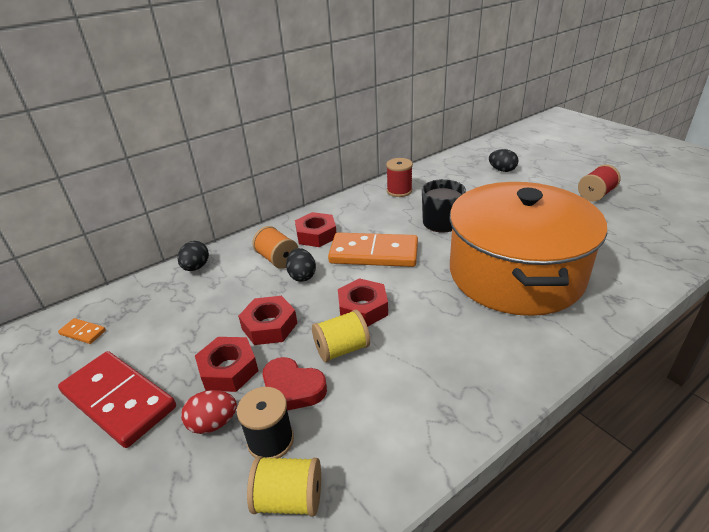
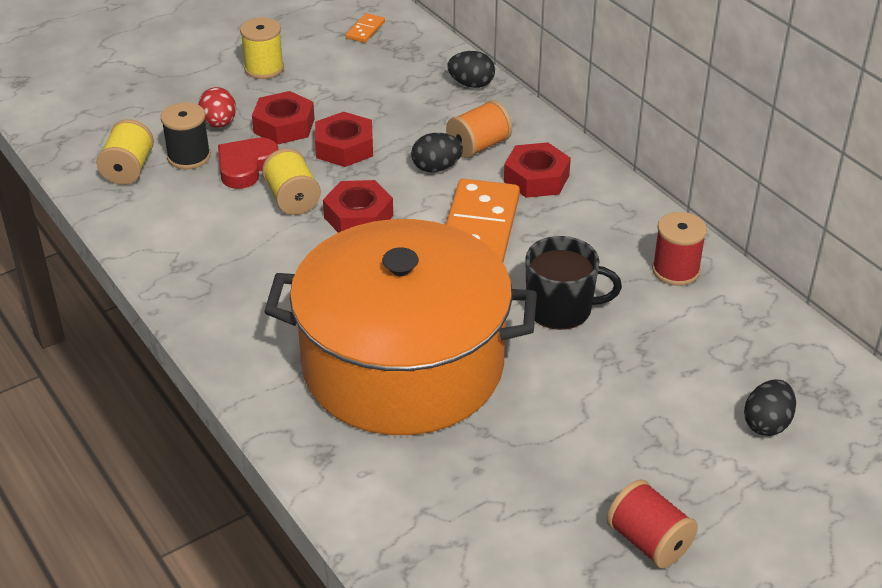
camera: 90 degrees right, 5 degrees up
red domino [58,351,176,448] -> yellow spool [240,17,284,79]

